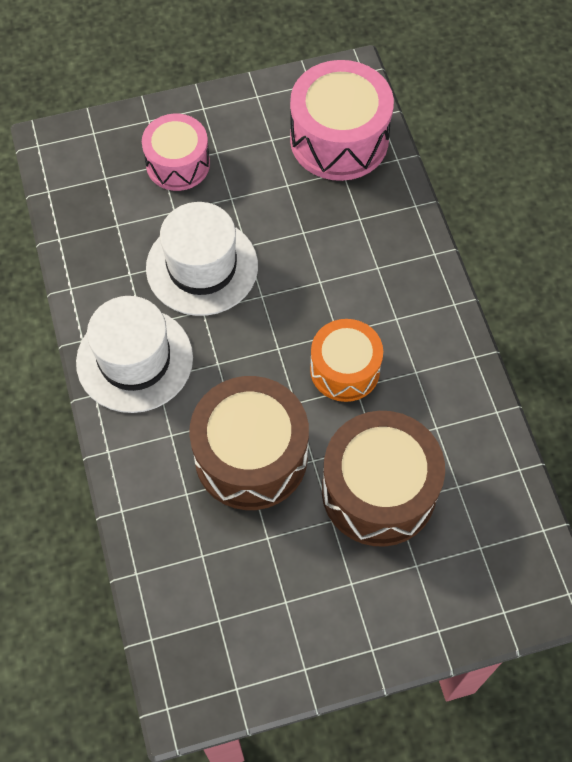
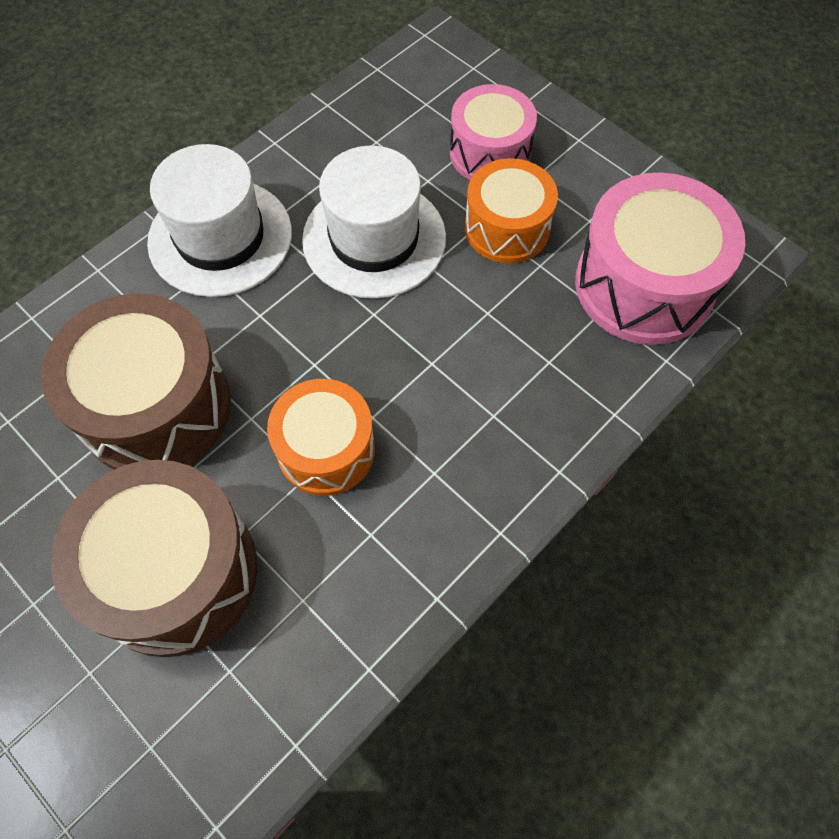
camera: 60 degrees right, 0 degrees up
none -> orange drum [465,158,558,263]

